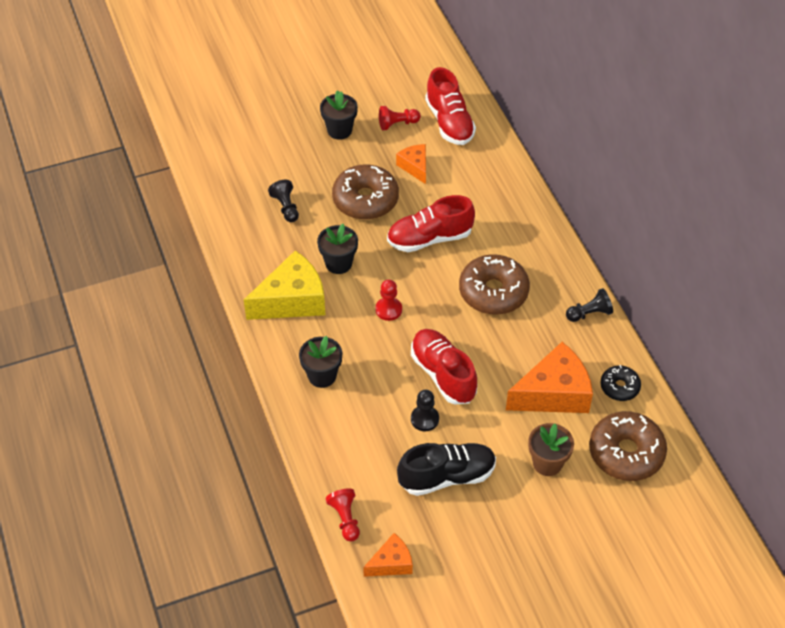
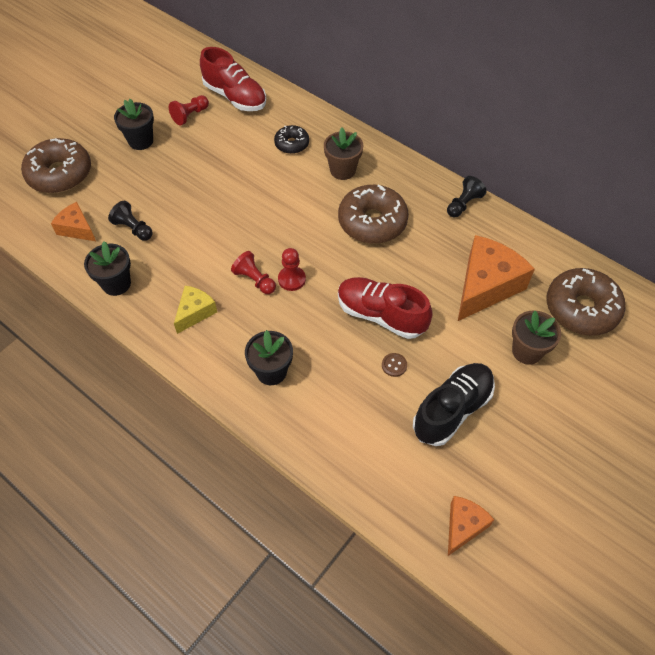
camera: 30 degrees left, 5 degrees up
yellow cheese [244,250,325,320] -> yellow cheese [174,286,217,334], size x0.54
black flower pot [317,224,358,274] -> black flower pot moved to [84,241,131,296]
red pawn [326,489,360,541] -> red pawn moved to [231,251,276,294]
brown donut [332,165,399,220] -> brown donut moved to [21,138,91,193]
red shoe [387,195,475,252] -> none
orange cheese [396,144,426,184] -> orange cheese moved to [51,202,96,241]
black pawn [411,390,439,431] -> brown button [382,353,407,377]
black donut [600,365,641,401] -> black donut moved to [274,125,309,154]
none -> brown flower pot [324,128,363,180]

